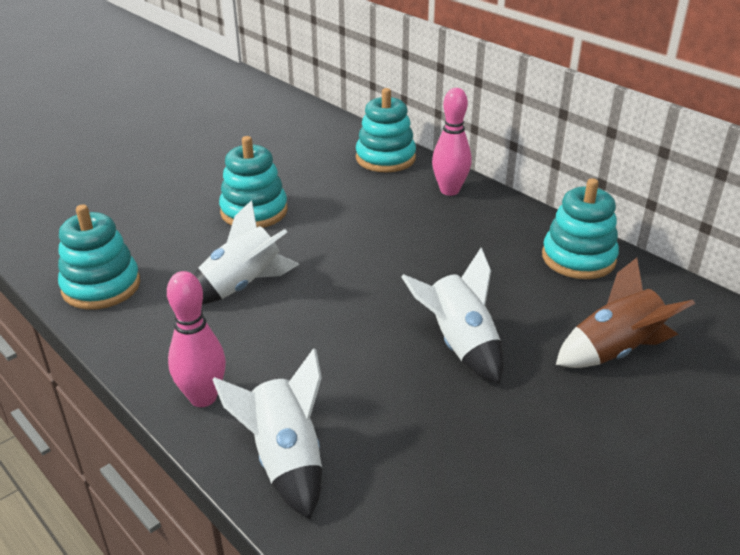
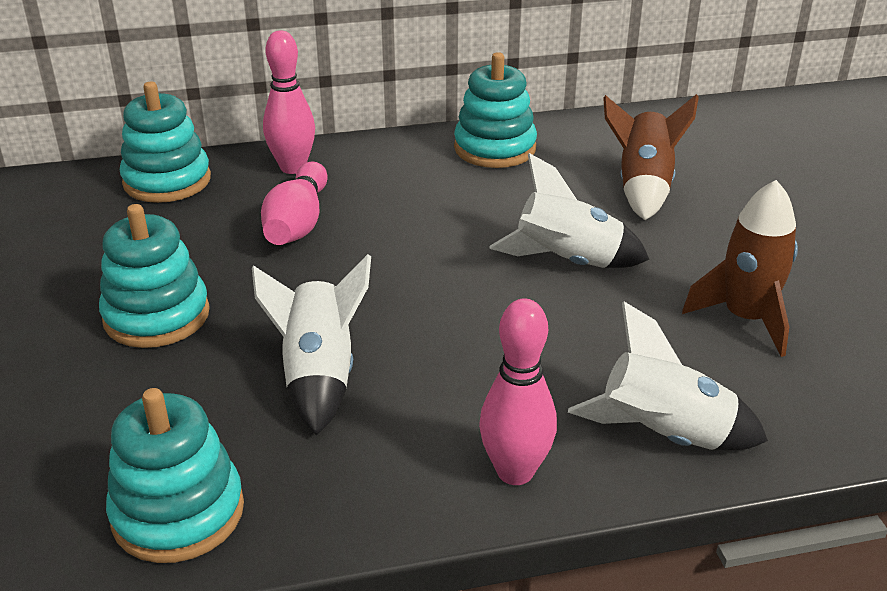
camera: 60 degrees left, 0 degrees up
none -> pink bowling pin [261,162,328,245]
none -> brown rocket [682,180,798,357]

